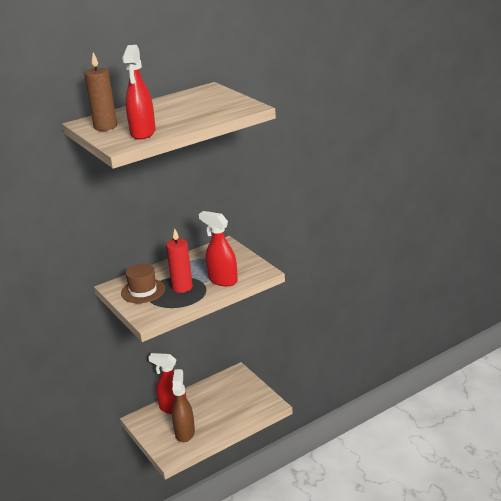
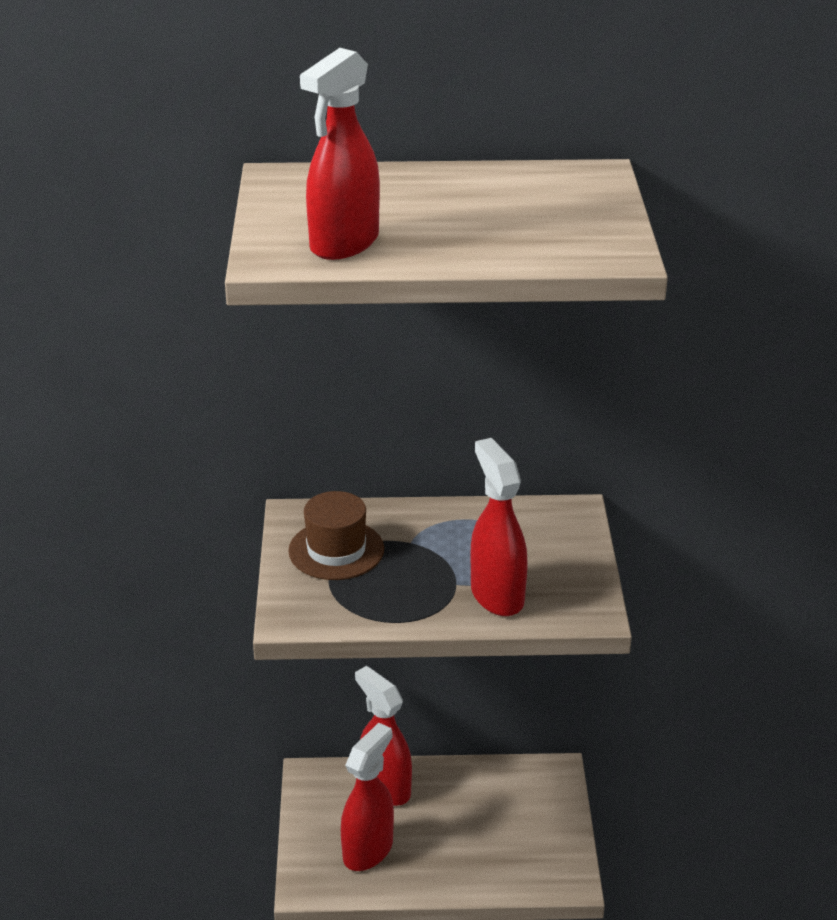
camera: 30 degrees right, 5 degrees up
brown candle [84,52,117,131] -> none
red candle [166,228,193,293] -> none
brown spray bottle [172,369,195,442] -> red spray bottle [341,723,394,871]

